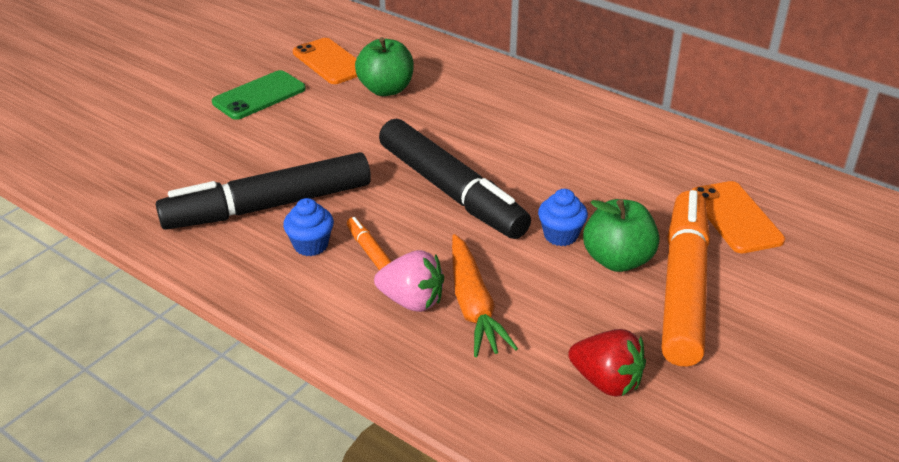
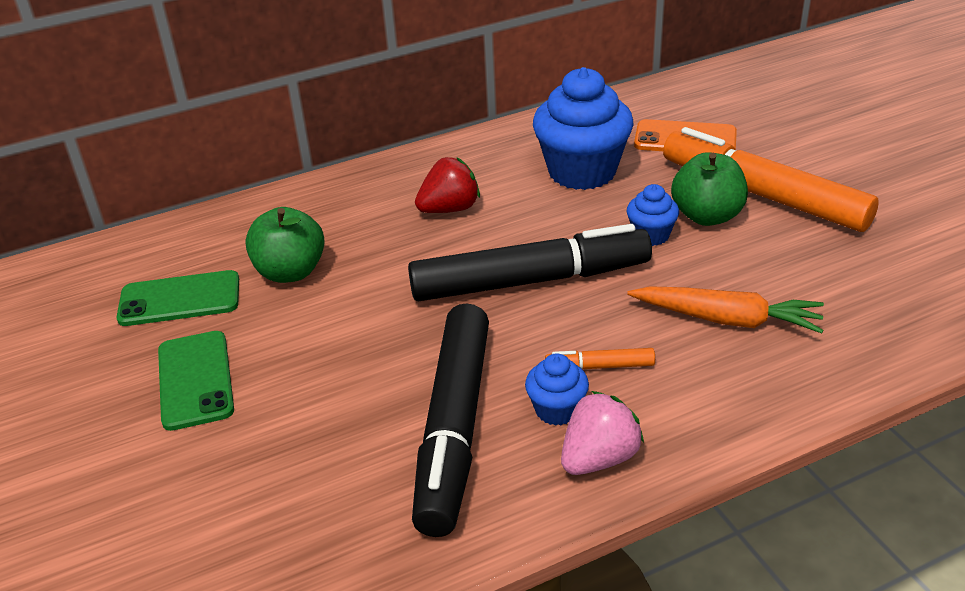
camera: 60 degrees left, 0 degrees up
orange phone [293,38,357,84] -> green phone [117,270,239,326]
pink strawberry [374,250,444,312] -> pink strawberry moved to [561,391,644,475]
red strawberry [568,329,646,397] -> red strawberry moved to [415,157,480,213]
none -> blue cupcake [533,67,633,190]

